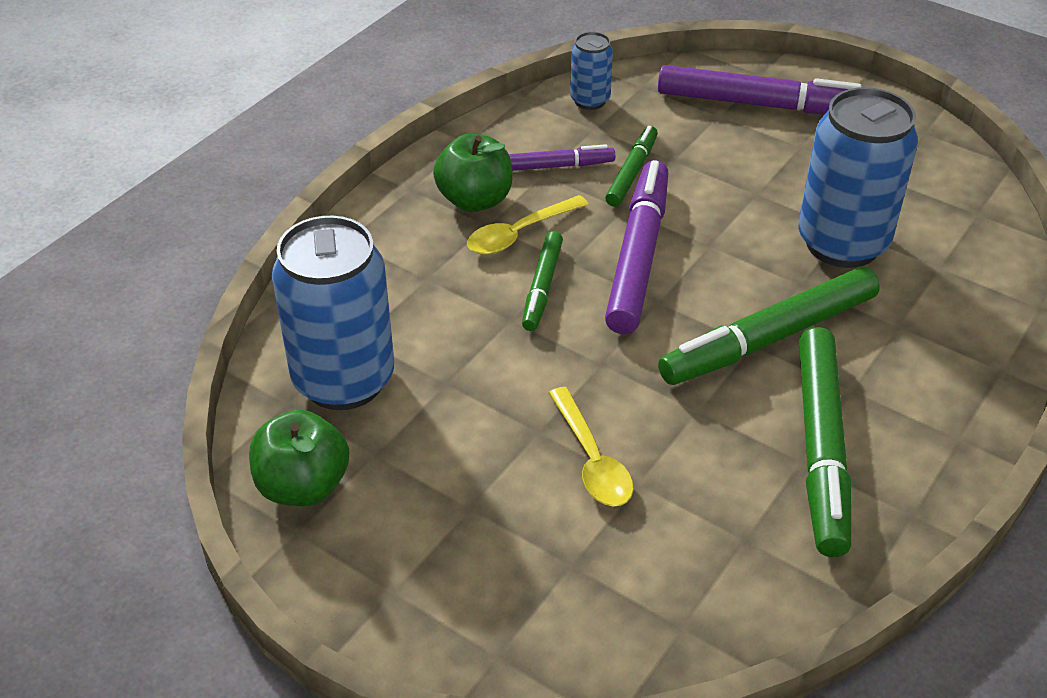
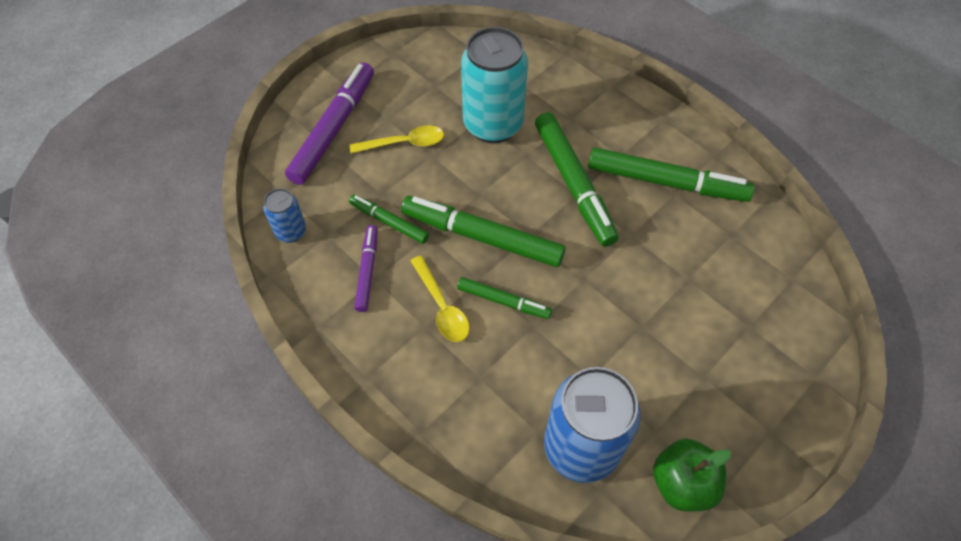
camera: 80 degrees left, 15 degrees up
green apple [433,134,513,212] -> none
yellow spoon [549,387,633,506] -> yellow spoon moved to [349,125,444,153]
purple marker [605,160,668,334] -> green marker [401,196,566,267]
blue can [798,87,918,268] -> turquoise can [461,27,528,143]

